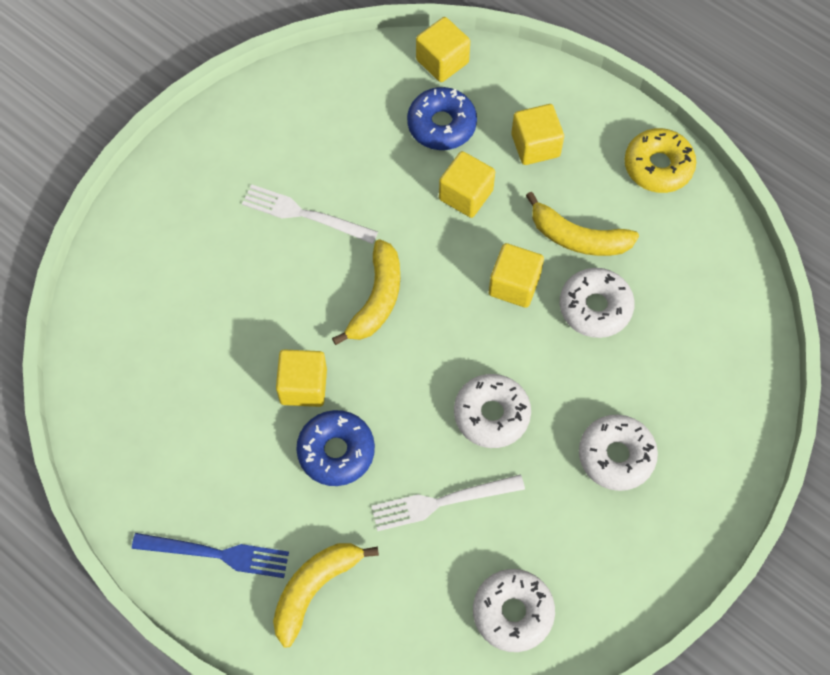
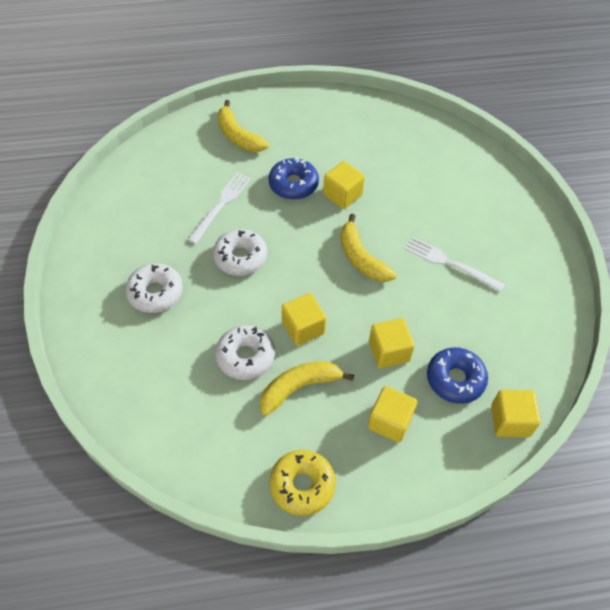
camera: 130 degrees right, 10 degrees down
blue fork [132,533,289,578] -> none
white fork [242,184,378,244] -> white fork turned 120 degrees counterclockwise [404,236,505,293]
yellow banana [273,543,379,648] -> yellow banana turned 150 degrees clockwise [218,100,269,152]
white donut [473,569,555,652] -> none

